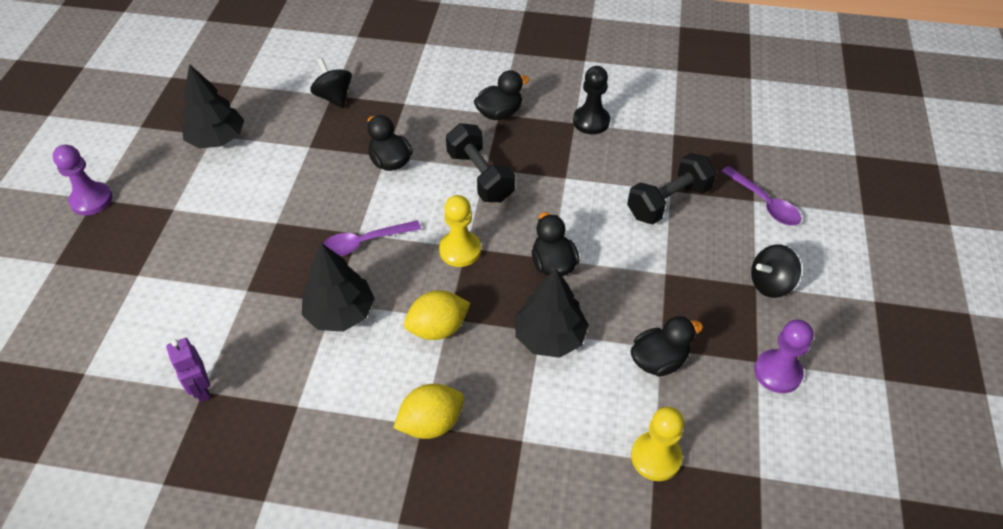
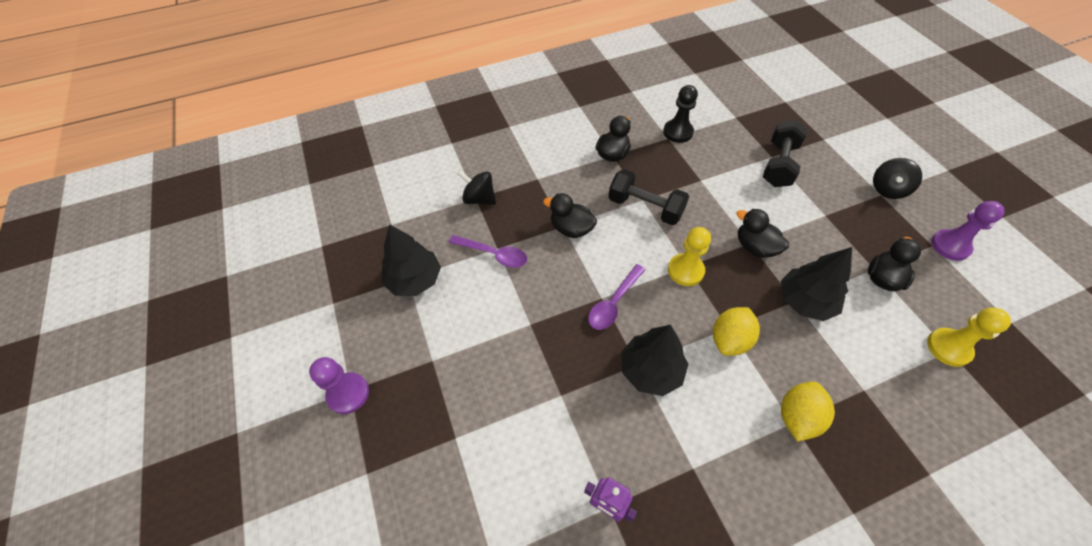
camera: 30 degrees left, 5 degrees up
purple spoon [721,166,801,225] -> purple spoon moved to [449,235,527,268]

